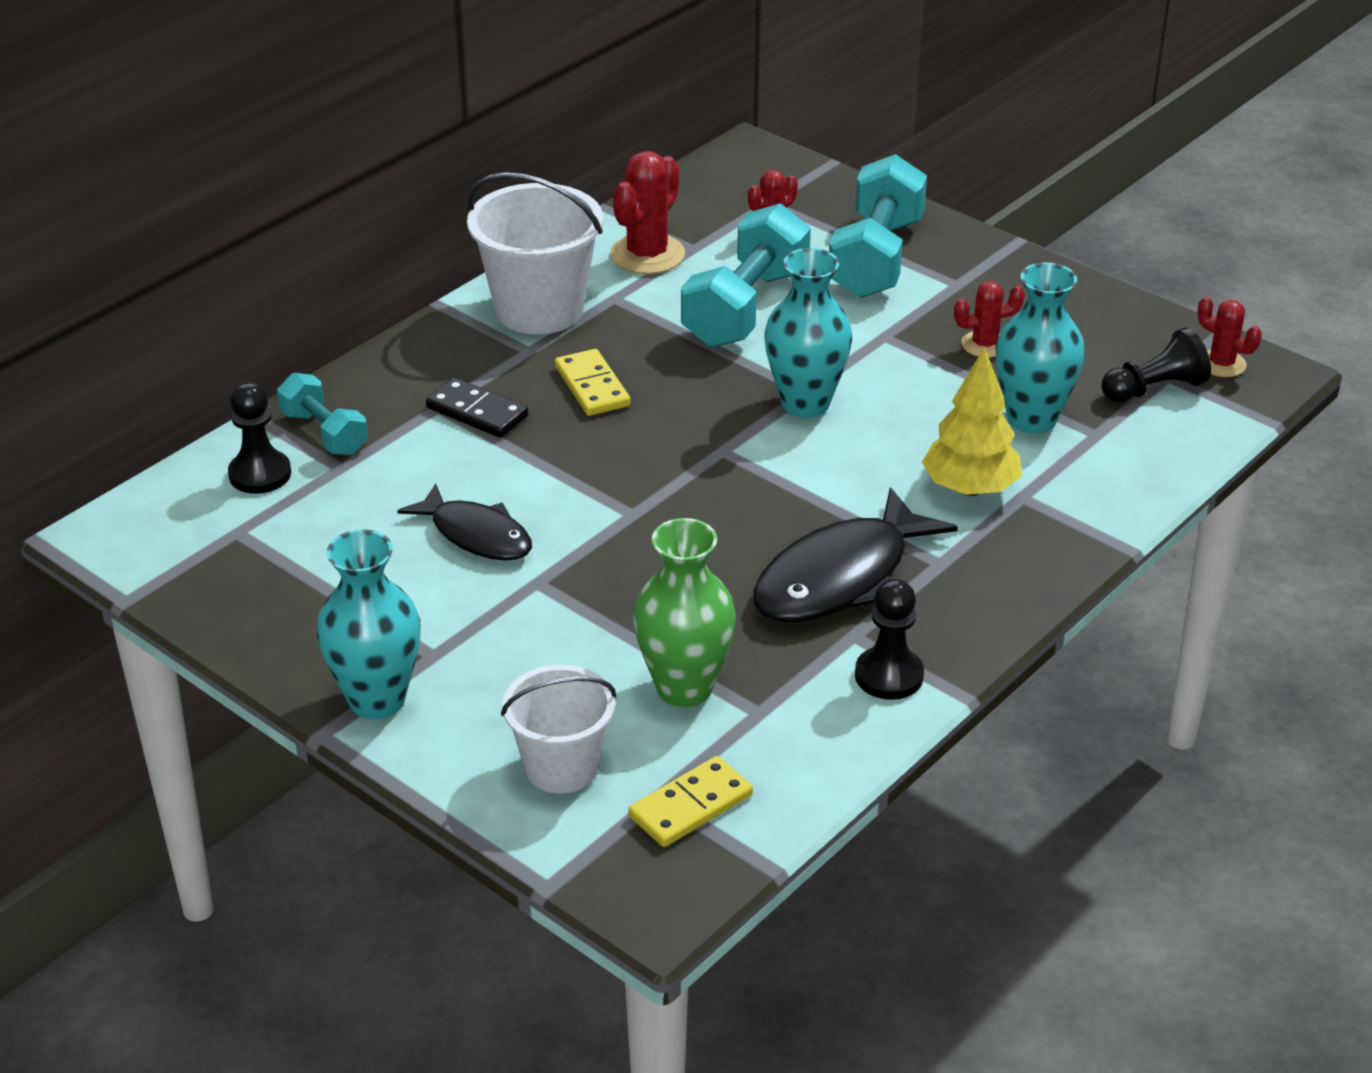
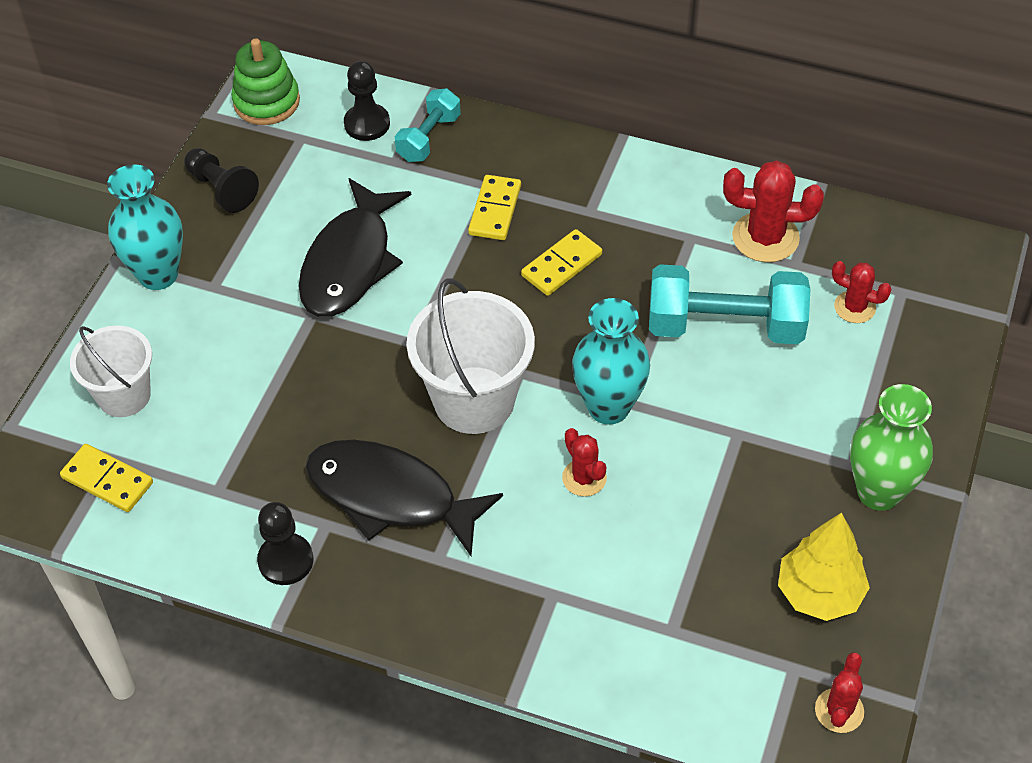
camera: 70 degrees right, 15 degrees up
black fish [397,483,532,561] -> black fish [299,178,411,317], size x1.57
black domino [426,377,528,438] -> yellow domino [468,175,521,240]
white bucket [467,173,603,334] -> white bucket moved to [407,278,535,434]
green vase [633,518,736,707] -> green vase moved to [850,384,933,511]
turquoise dumbbell [829,154,927,298] -> none
yellow tree [922,347,1022,496] -> yellow tree moved to [778,513,870,621]
red cactus [954,281,1025,358] -> red cactus moved to [562,428,607,496]
turquoise vase [996,262,1085,434] -> none
black pawn [1102,327,1211,403] -> black pawn moved to [184,148,259,213]
none -> green stacking toy [231,38,300,125]

